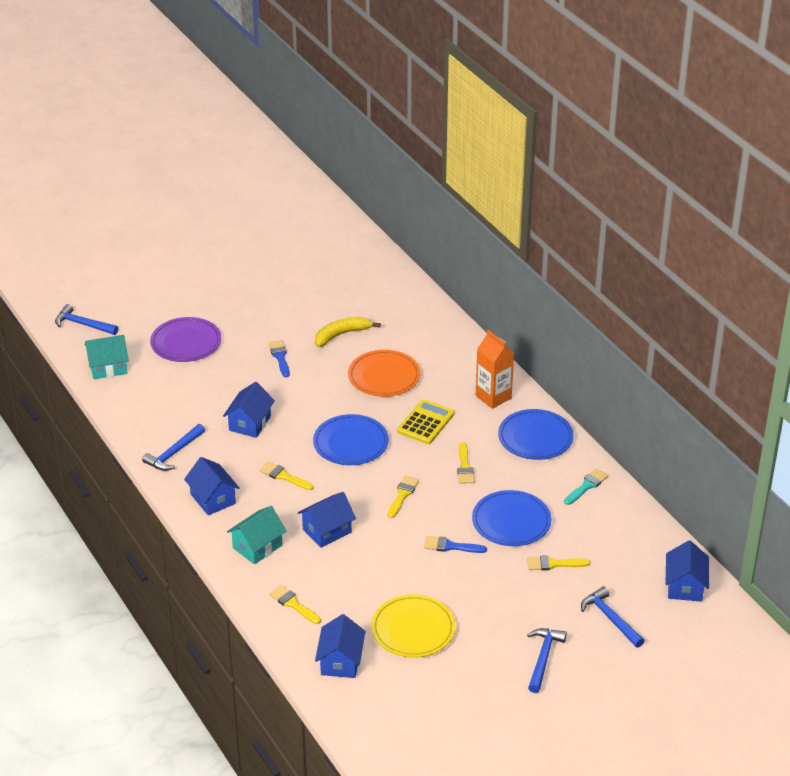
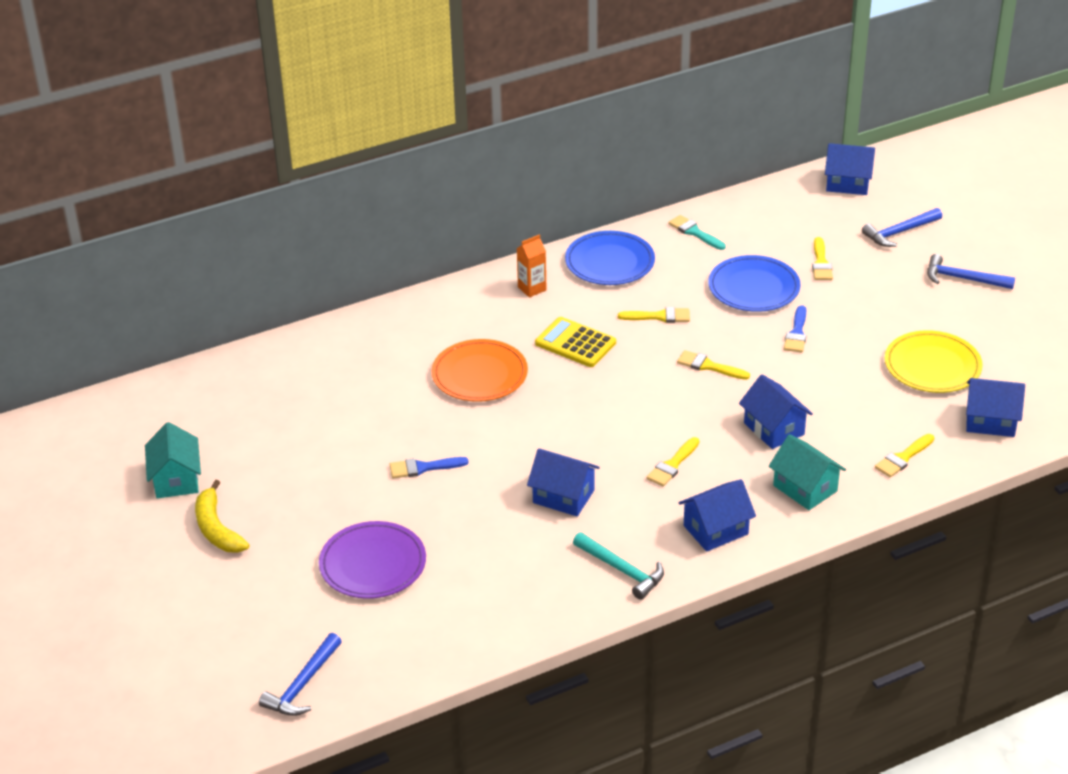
camera: 85 degrees left, 0 degrees up
turquoise house [85,335,129,379] -> turquoise house moved to [145,422,201,498]
blue hammer [142,424,205,471] -> turquoise hammer [573,532,664,600]
blue plate [313,414,389,465] -> none
yellow banana [315,317,381,347] -> yellow banana moved to [195,480,249,553]
orange carton [476,330,514,409] -> orange carton [516,234,546,297], size x0.65

